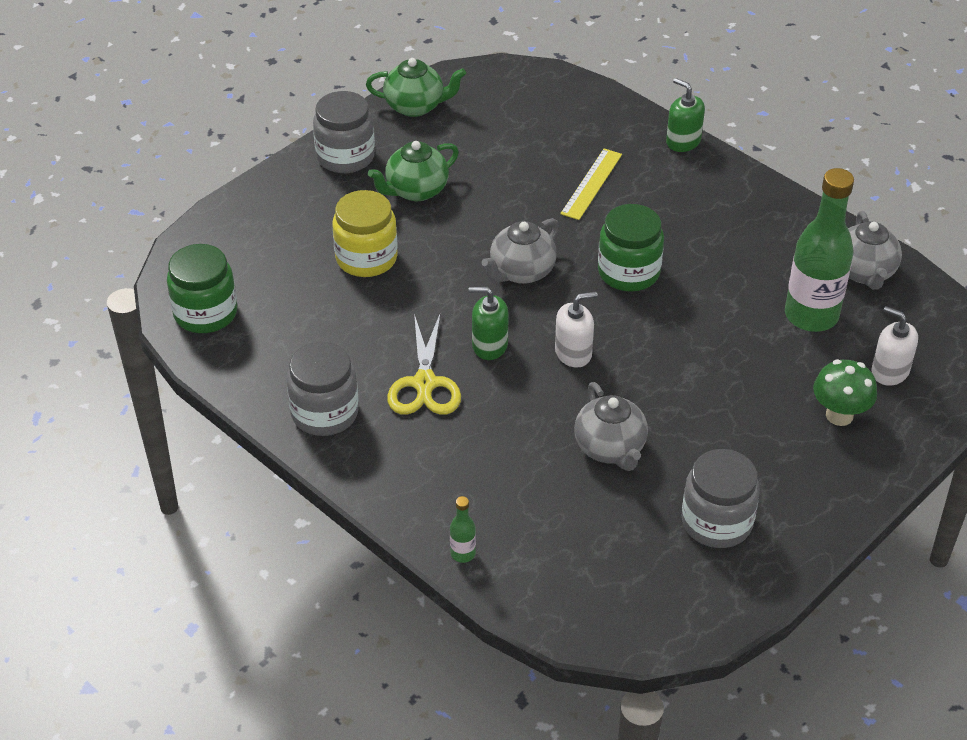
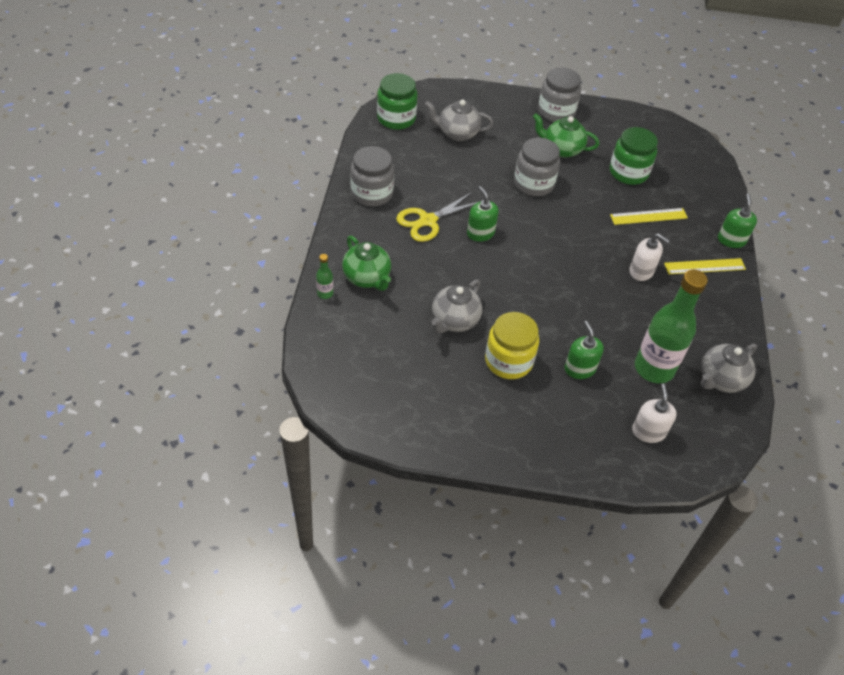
camera: 50 degrees right, 5 degrees up
yellow jar [332,190,398,277] -> yellow jar moved to [485,312,539,379]
green teapot [366,58,466,117] -> green teapot moved to [342,235,391,291]
grey teapot [482,218,559,284] -> grey teapot moved to [425,99,494,141]
white soap dispenser [555,292,597,368] -> white soap dispenser moved to [630,233,670,281]
green jar [598,204,664,292] -> green jar moved to [610,127,658,185]
grey jar [682,449,760,548] -> grey jar moved to [514,138,560,196]
green mushroom [813,359,877,426] -> none
none -> green soap dispenser [565,321,604,379]
none -> yellow ruler [664,258,746,274]

